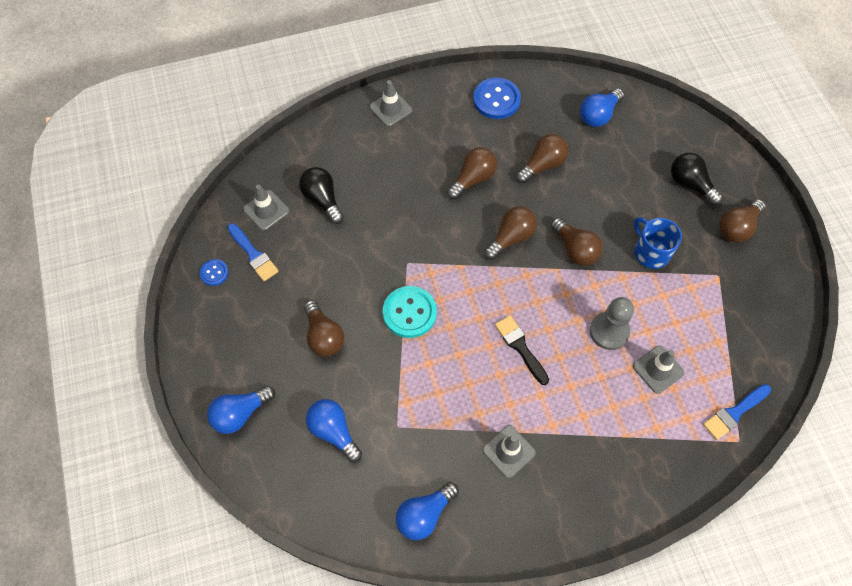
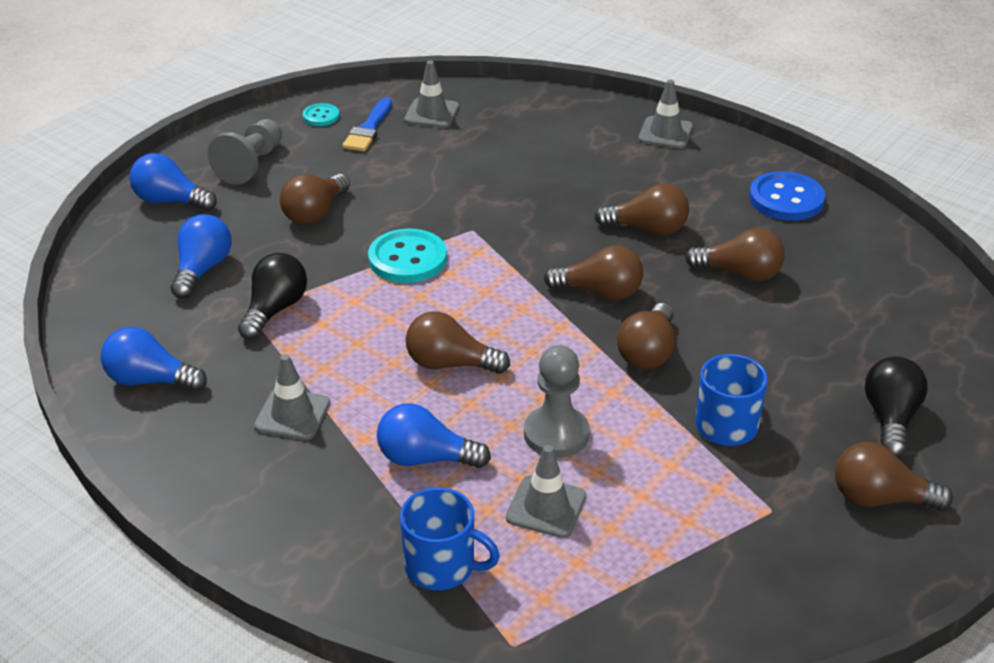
camera: 55 degrees right, 25 degrees down
blue button [199,259,229,286] -> turquoise button [303,103,339,126]
black light bulb [299,167,344,224] -> black light bulb moved to [238,253,307,340]
black brush [495,315,549,385] -> brown light bulb [406,312,510,374]
blue light bulb [580,89,624,127] -> blue light bulb moved to [377,403,491,468]
blue brush [703,384,771,440] -> none
none -> grey pawn [208,119,282,185]
none -> blue mug [400,487,500,590]

